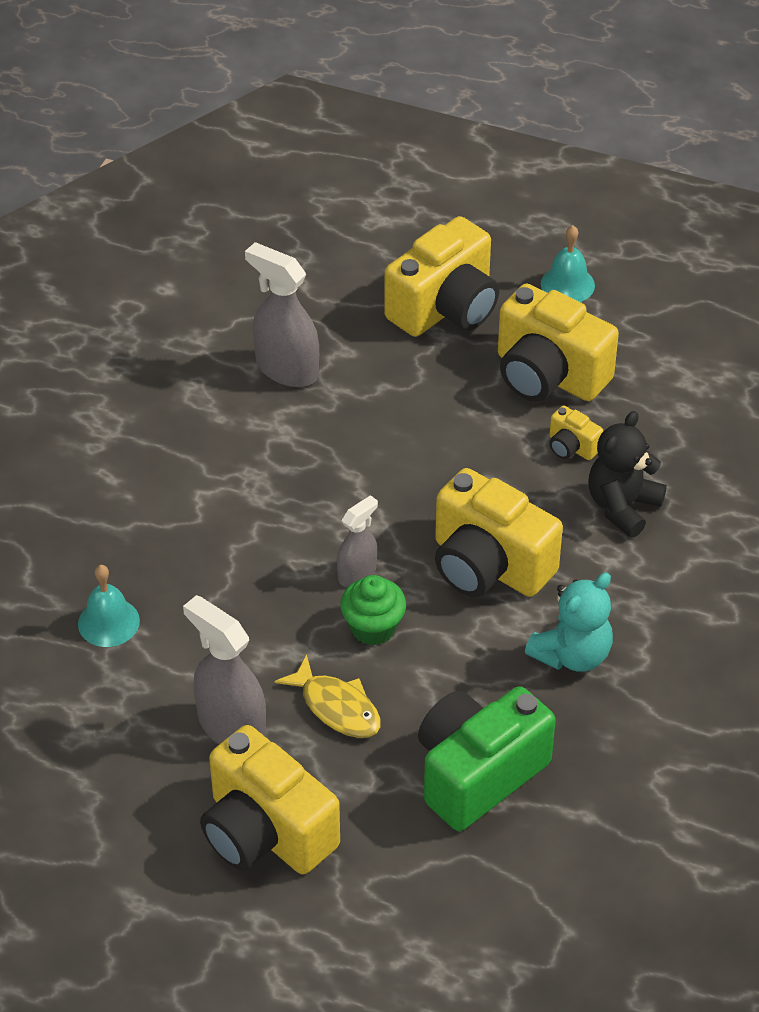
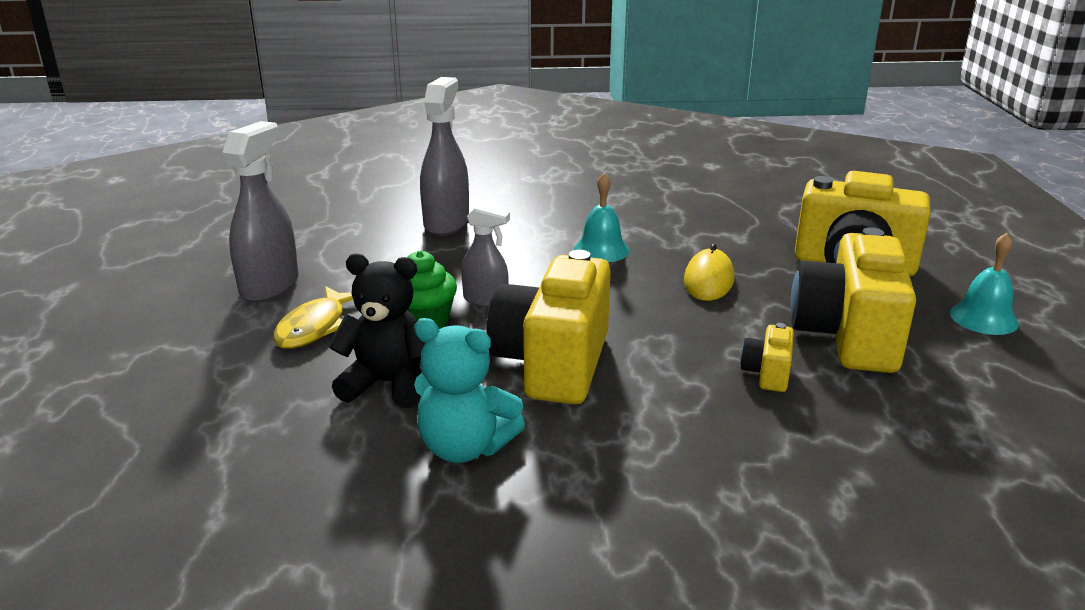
camera: 65 degrees right, 20 degrees down
turquoise bell [78,565,140,647] -> turquoise bell moved to [574,173,630,262]
yellow camera [200,725,340,874] -> none
grey spray bottle [245,242,319,387] -> grey spray bottle moved to [420,77,469,236]
green camera [418,686,556,831] -> none
black teddy bear [588,411,667,538] -> black teddy bear moved to [328,253,425,408]
none -> yellow mouse [684,244,734,301]

